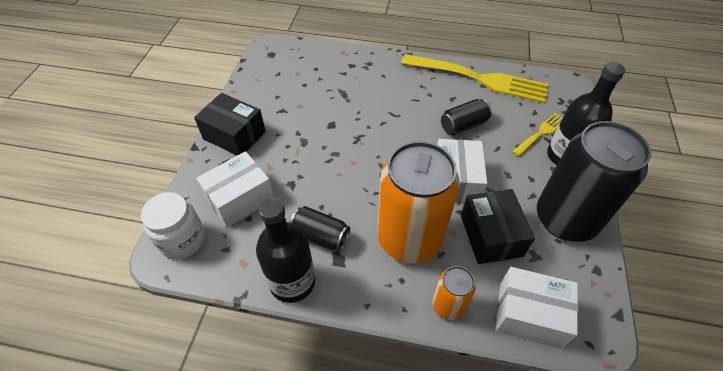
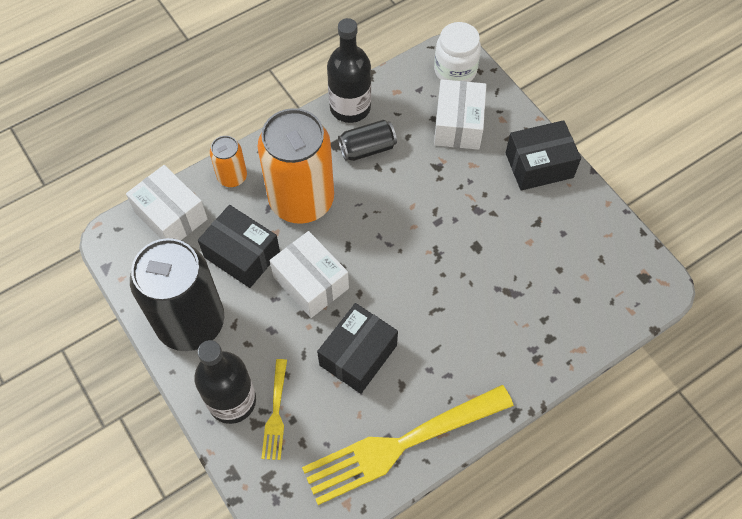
camera: 135 degrees right, 10 degrees up
black can [441,99,492,135] -> black box [317,303,398,394]
white box [495,267,579,349] -> white box turned 75 degrees clockwise [126,165,208,240]

